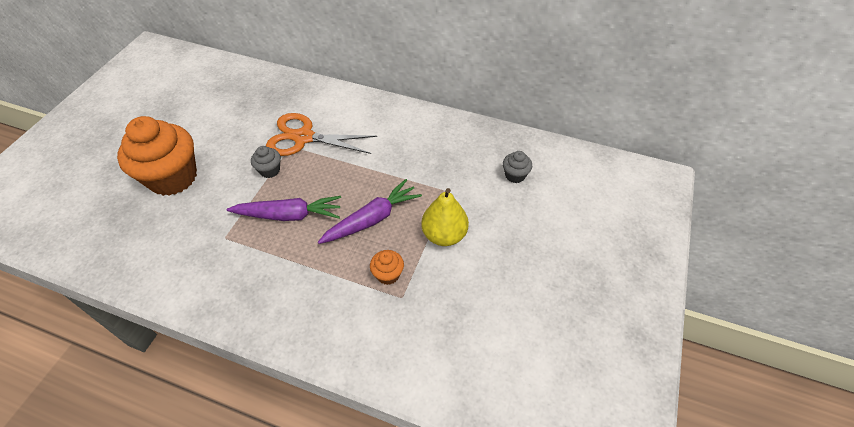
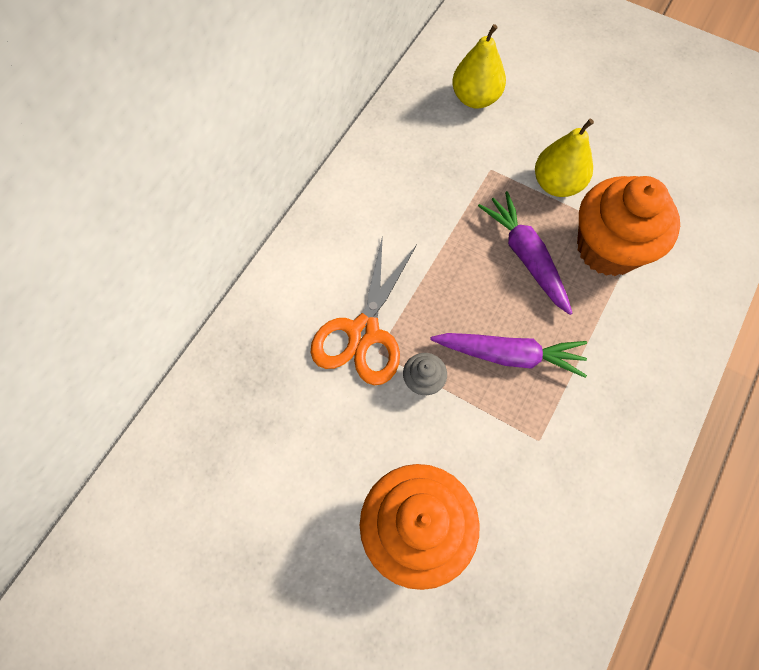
camera: 80 degrees left, 15 degrees up
purple carrot [226,196,341,221] -> purple carrot turned 90 degrees clockwise [430,333,587,378]
orange cupcake [370,250,404,285] -> orange cupcake [577,176,680,276], size x2.32
grey cupcake [503,151,532,183] -> yellow pear [452,24,506,109]

